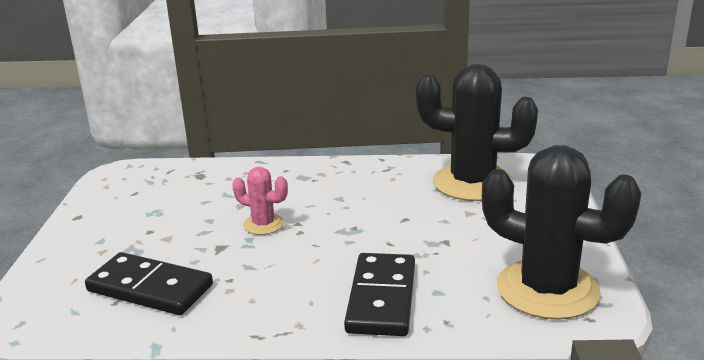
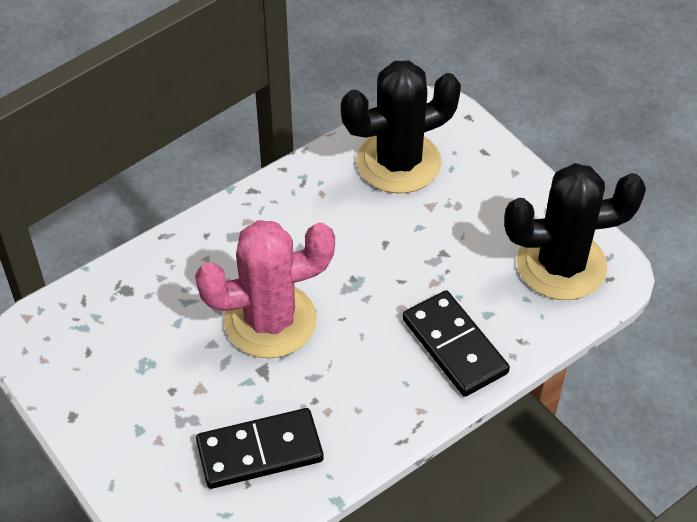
camera: 40 degrees left, 25 degrees up
pink cactus [232,167,288,235] -> pink cactus [195,220,335,358], size x2.10

